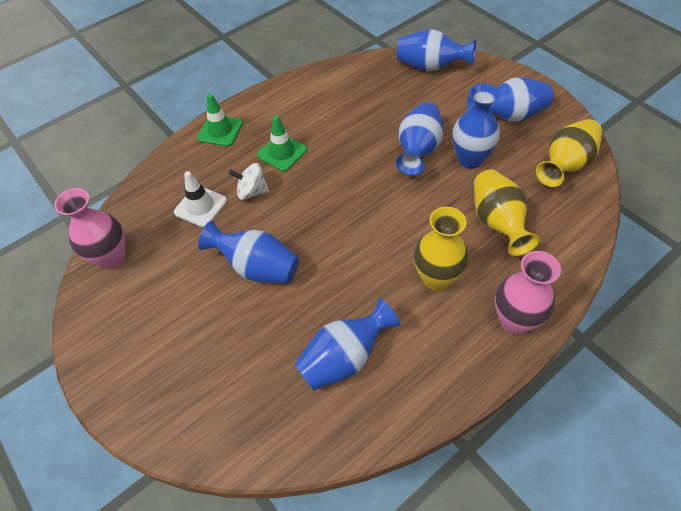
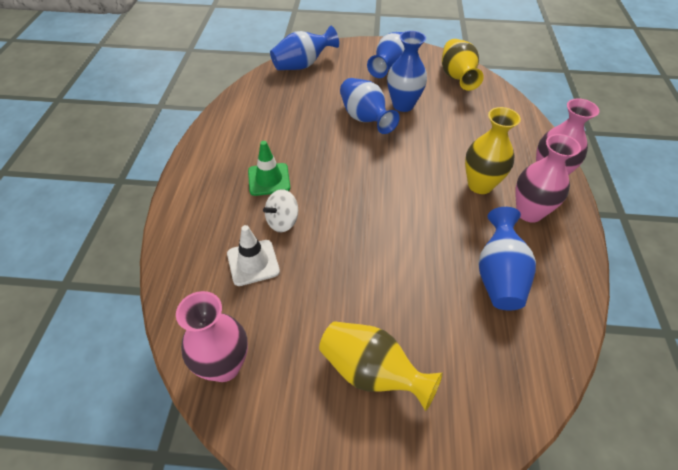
camera: 50 degrees left, 5 degrees down
green traffic cone [197,94,243,146] -> none
blue vase [198,221,299,284] -> none
yellow vase [474,169,540,256] -> yellow vase moved to [319,321,443,411]
none -> pink vase [515,134,581,222]

